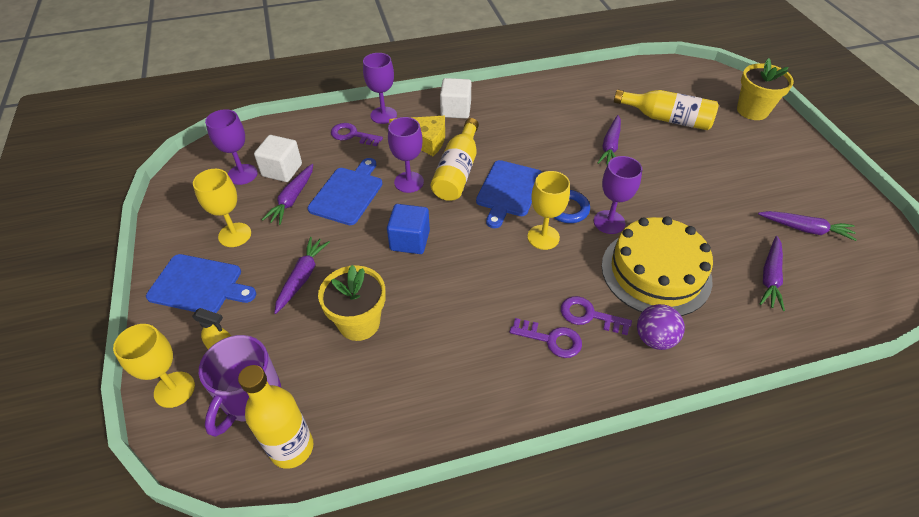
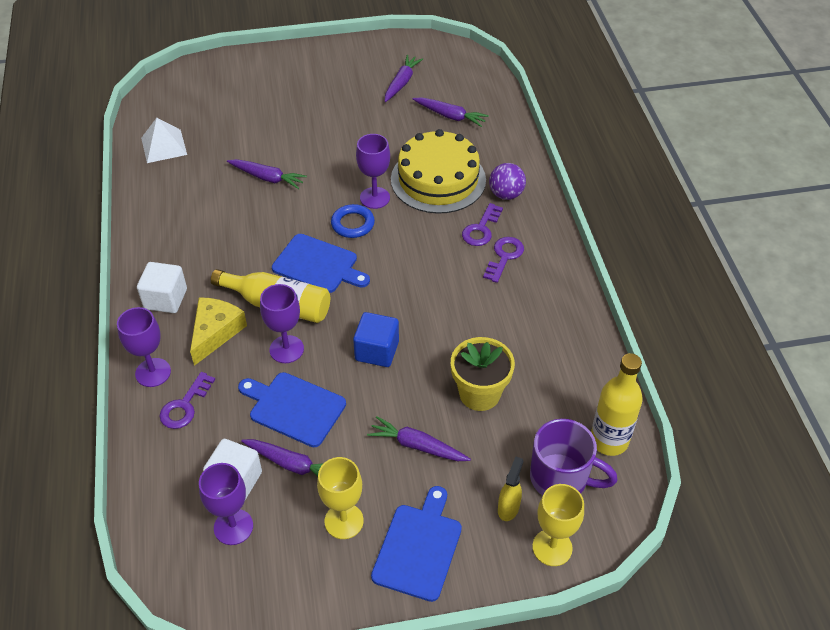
camera: 85 degrees left, 0 degrees up
yellow goblet [527,171,570,250] -> none
yellow bottle [614,90,719,130] -> none
yellow flower pot [737,58,794,120] -> none
none -> white pyramid [141,118,187,163]

